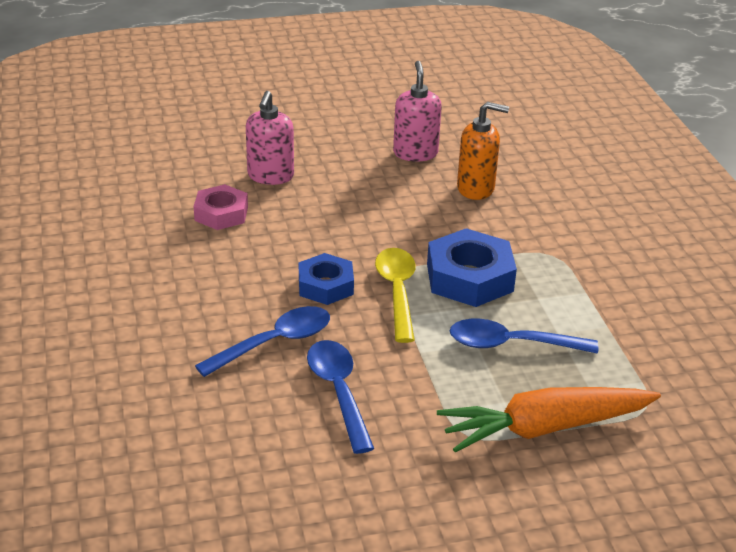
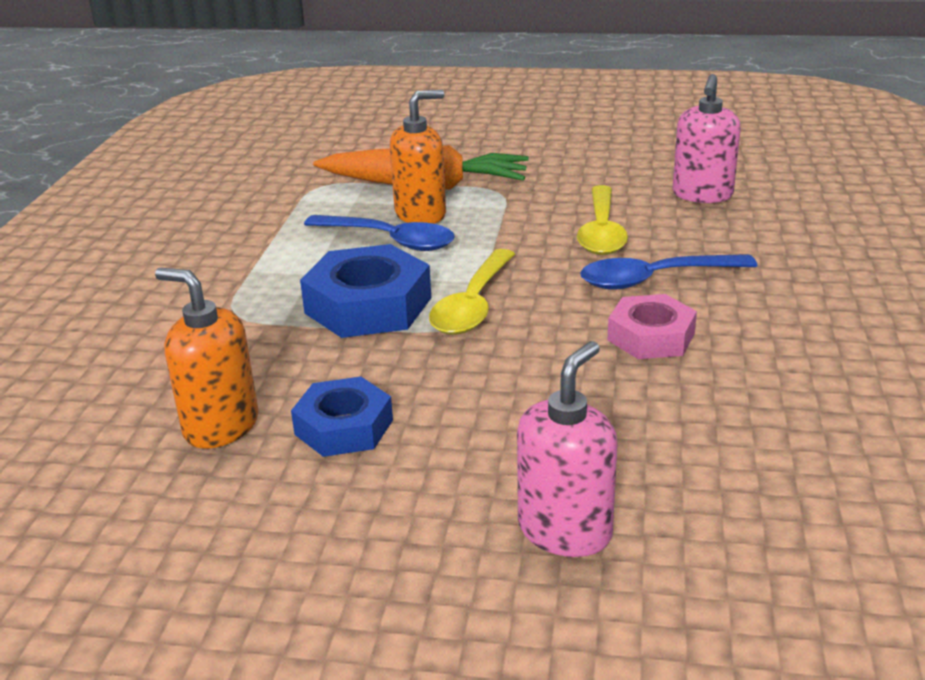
camera: 155 degrees left, 5 degrees down
pink nut [194,184,248,230] -> pink nut moved to [607,294,697,359]
blue nut [299,253,354,305] -> blue nut moved to [291,377,393,457]
blue spoon [307,340,374,454] -> yellow spoon [577,185,628,255]
pink soap dispenser [393,61,442,162] -> pink soap dispenser moved to [673,74,741,203]
none -> orange soap dispenser [390,90,446,224]

